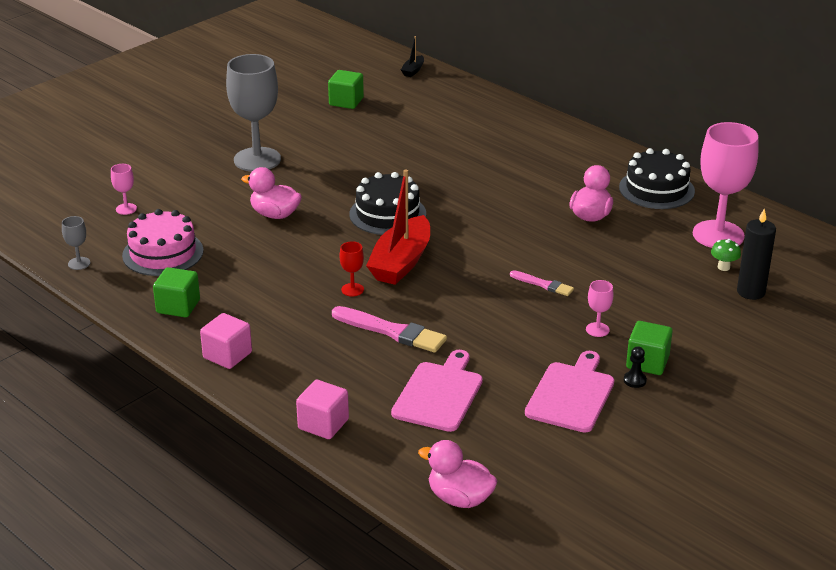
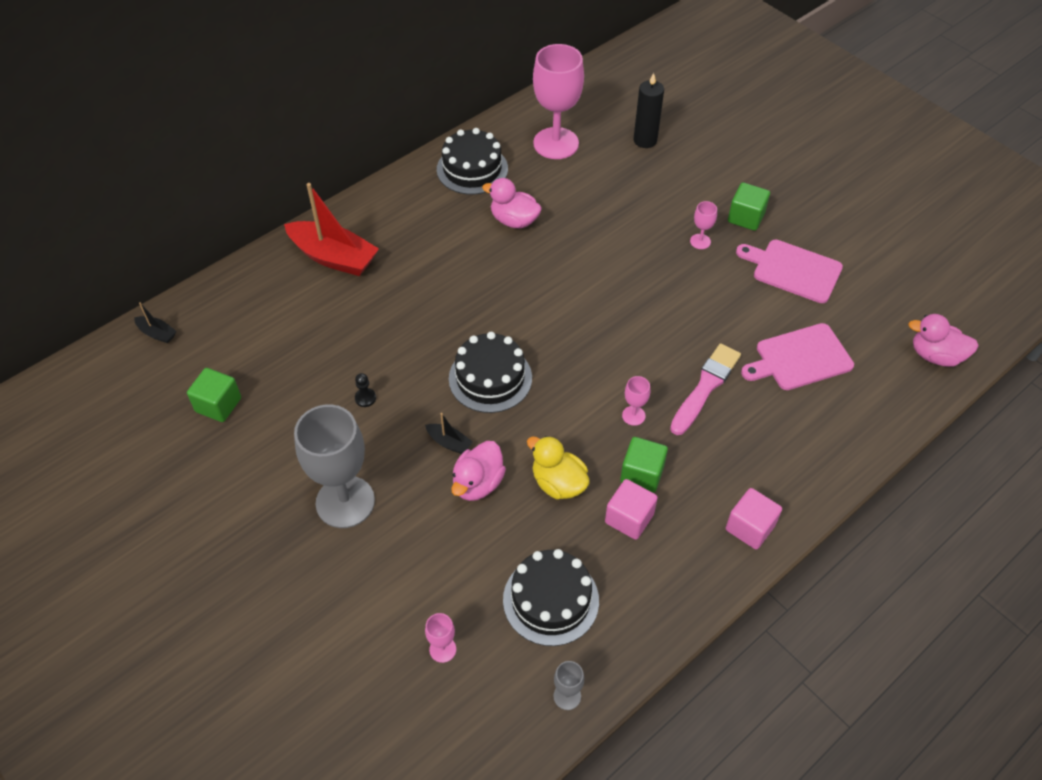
camera: 85 degrees left, 20 degrees up
pink cake [122,209,204,276] -> black cake [503,549,599,646]
green cube [153,267,200,318] -> green cube moved to [620,437,668,493]
pink cube [296,380,349,439] -> pink cube moved to [605,479,658,540]
red goblet [339,241,364,297] -> pink goblet [622,376,650,426]
red boat [366,169,430,285] -> red boat moved to [284,183,379,276]
pink cutting board [391,350,483,432] -> pink cutting board turned 45 degrees counterclockwise [741,323,854,390]
pink duck [418,440,497,508] -> pink duck turned 75 degrees clockwise [908,314,979,367]
pink brush [510,270,574,296] -> none
black pawn [624,347,647,388] -> black pawn moved to [355,373,376,407]
green mushroom [711,239,741,271] -> none
none -> black boat [425,413,473,454]
none -> yellow duck [527,436,590,500]

